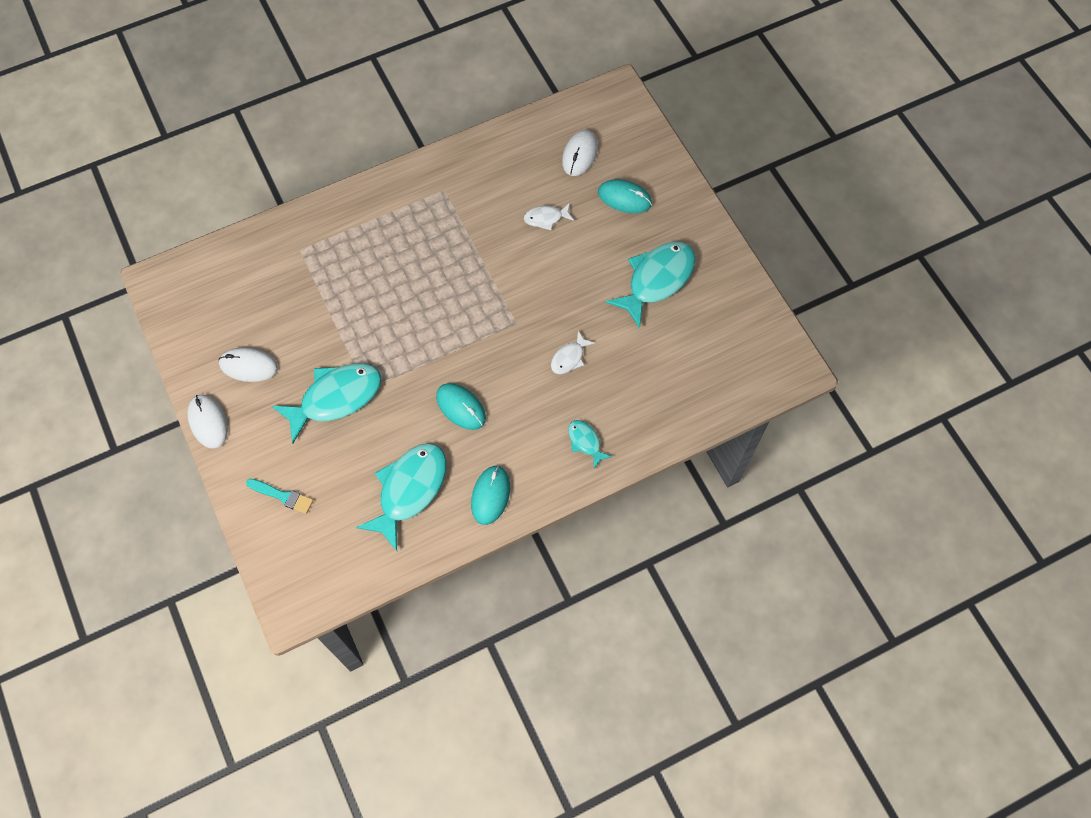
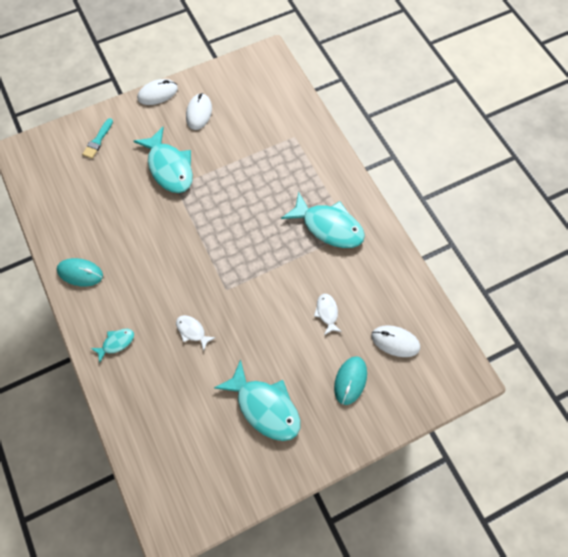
camera: 90 degrees right, 0 degrees up
turquoise fish [356,443,446,551] -> turquoise fish moved to [281,191,365,248]
turquoise mouse [436,383,486,430] -> none

